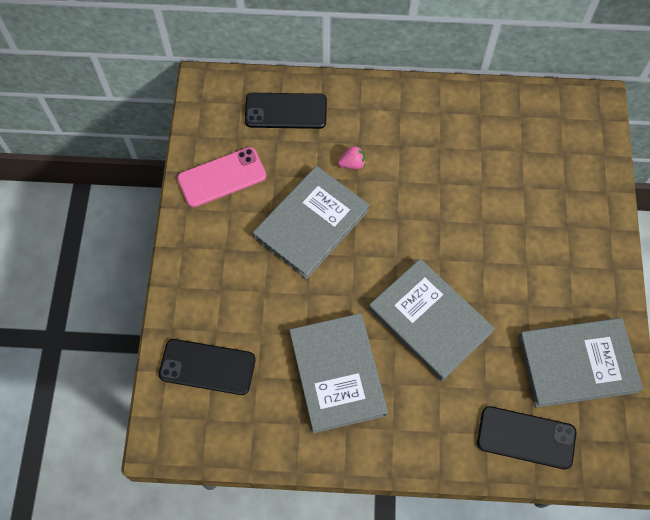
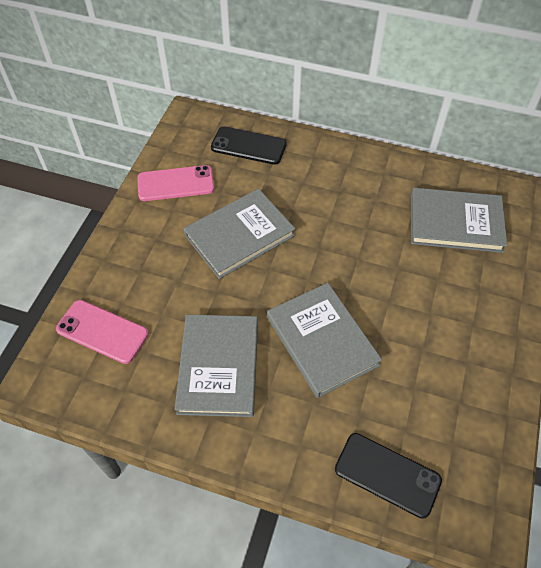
camera: 15 degrees right, 10 degrees down
black phone [159,339,256,395] -> pink phone [56,300,148,364]
pink strawberry [338,146,365,169] -> none
grey book [519,318,643,408] -> grey book moved to [411,188,507,253]

